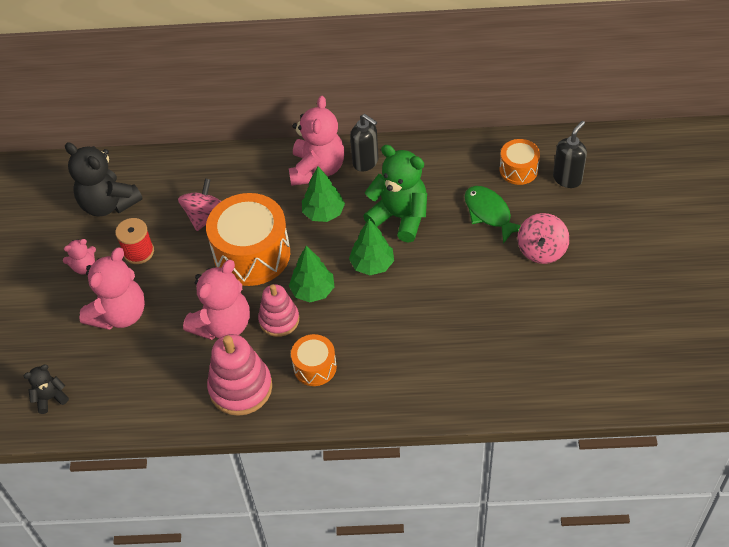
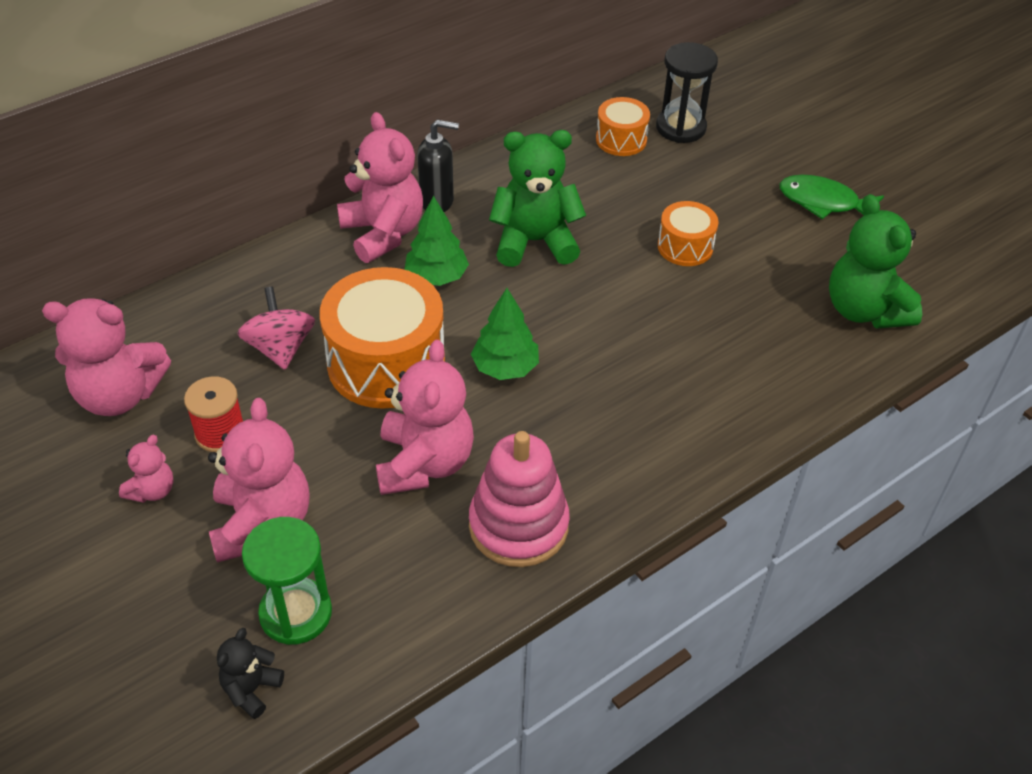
camera: 40 degrees left, 5 degrees down
black teddy bear [65,142,142,216] -> pink teddy bear [42,298,171,416]
pink stacking toy [258,284,299,337] -> none
orange drum [291,334,337,386] -> orange drum moved to [658,201,718,266]
green tree [349,219,394,275] -> none
green fish [465,186,521,244] -> green fish moved to [779,175,884,219]
pink spinning top [517,213,570,264] -> none
black soap dispenser [553,121,587,188] -> black hourglass [656,42,718,143]
none -> green hourglass [242,517,332,645]
none -> green teddy bear [829,194,922,329]

